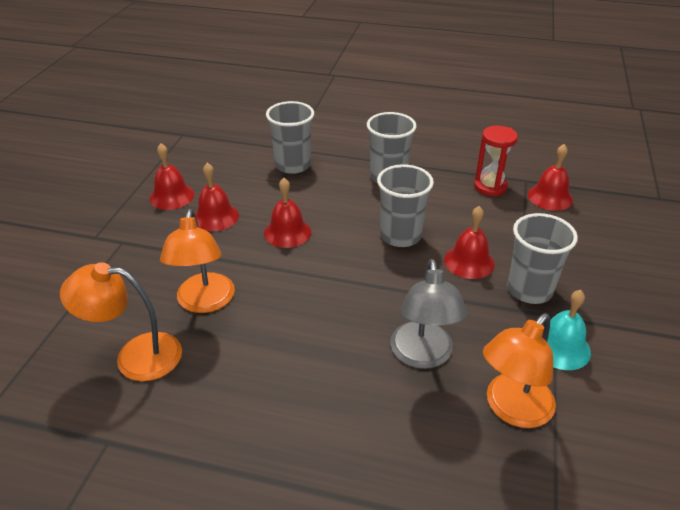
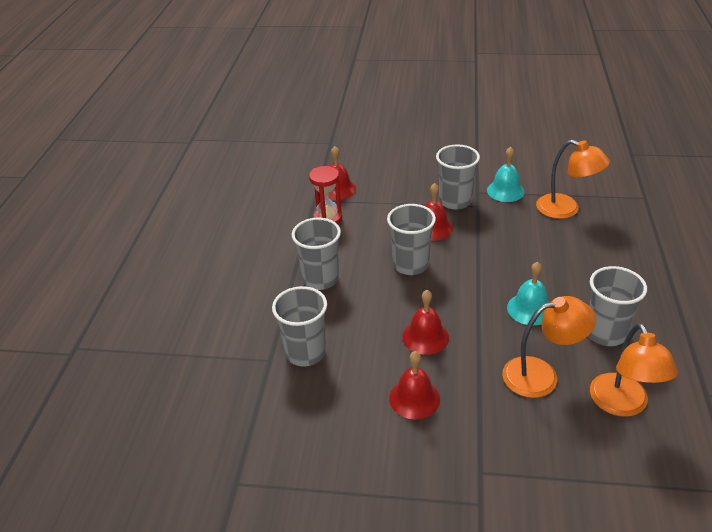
camera: 95 degrees left, 0 degrees up
red bell [149,143,194,210] -> none
grey lamp [390,259,468,369] -> none
none -> turquoise bell [507,262,549,325]
none -> grey cup [588,266,647,346]

